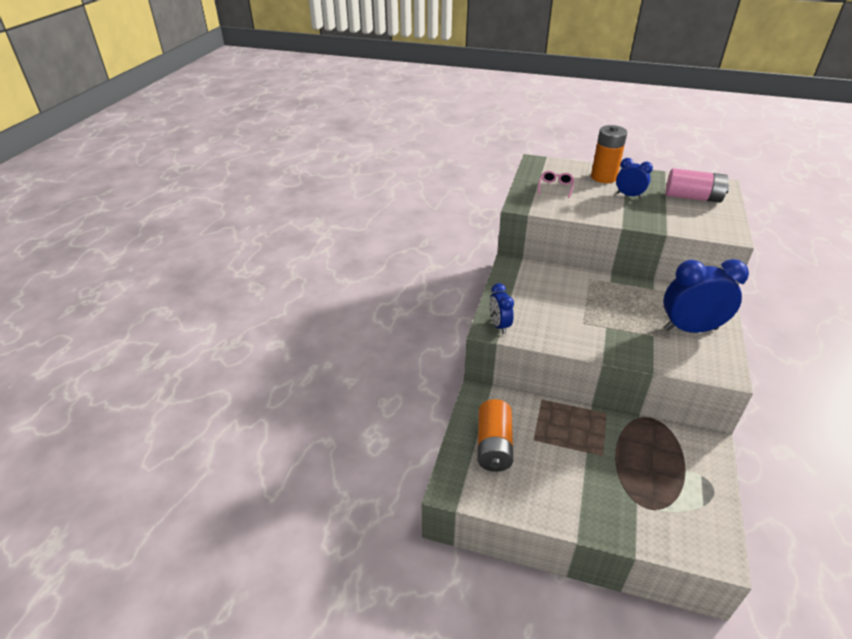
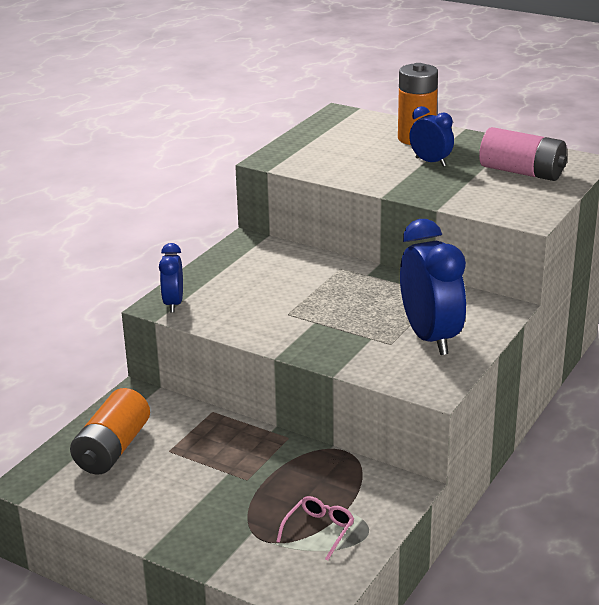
camera: 15 degrees right, 10 degrees down
pink glasses [538,171,574,198] -> pink glasses moved to [276,496,354,561]
blue clock [663,259,749,333] -> blue clock turned 60 degrees clockwise [400,219,466,355]

